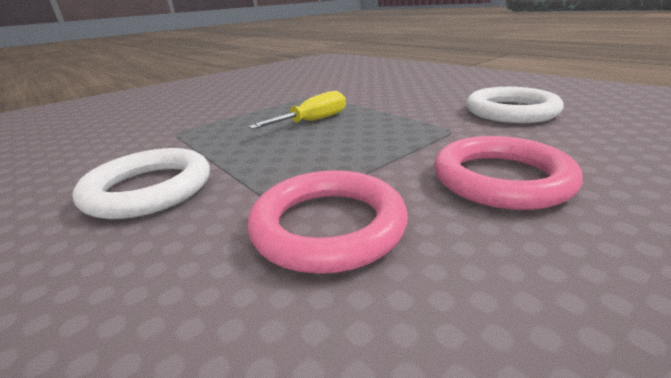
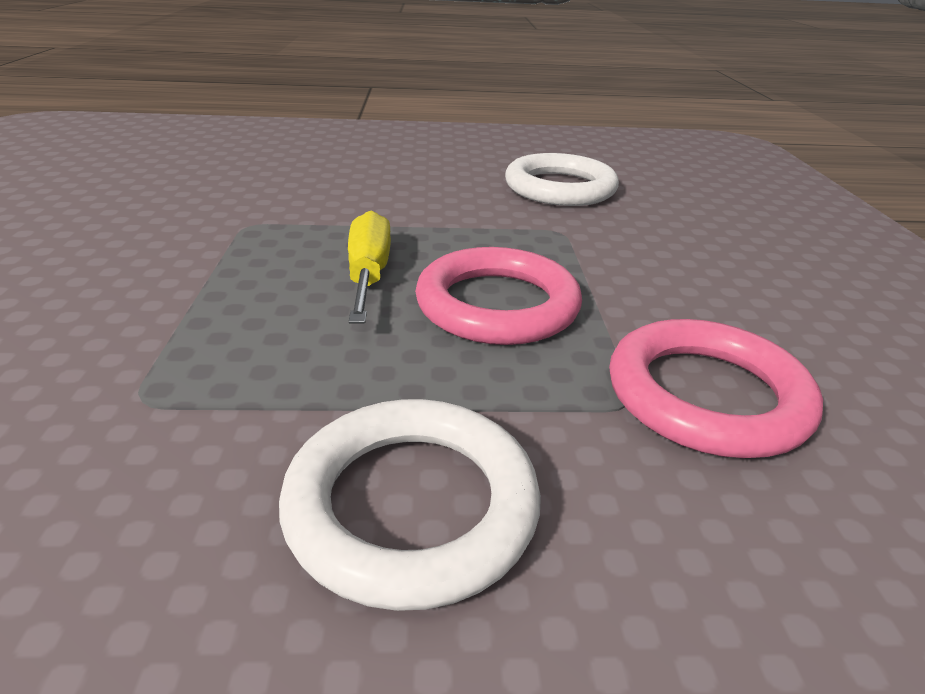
camera: 55 degrees left, 5 degrees up
pink ring [434,136,583,210] -> pink ring moved to [415,247,582,345]

